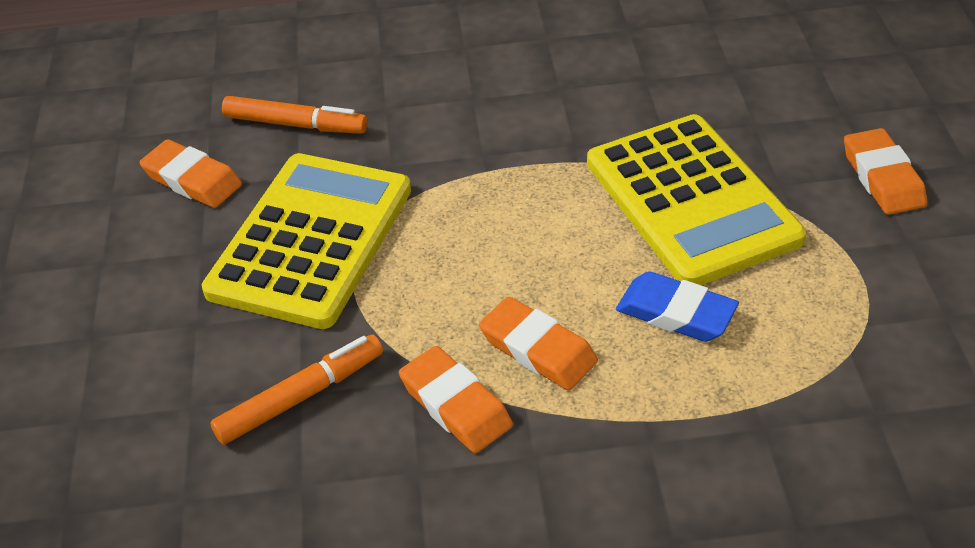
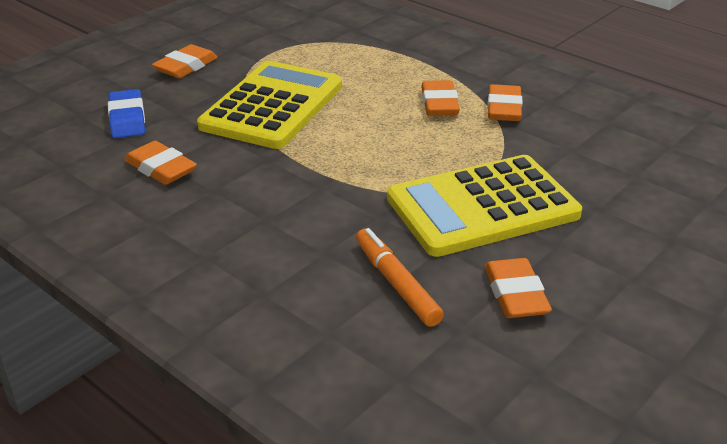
camera: 135 degrees left, 10 degrees down
orange marker [210,335,383,445] -> none
blue eraser [616,272,739,342] -> blue eraser moved to [108,89,145,138]
none -> orange eraser [125,141,197,185]

